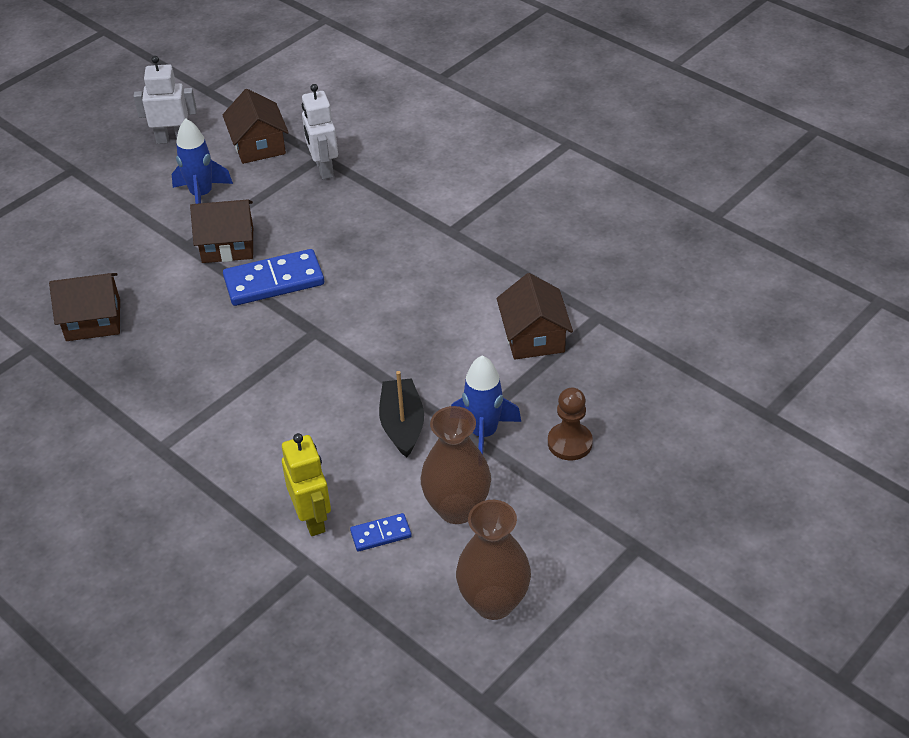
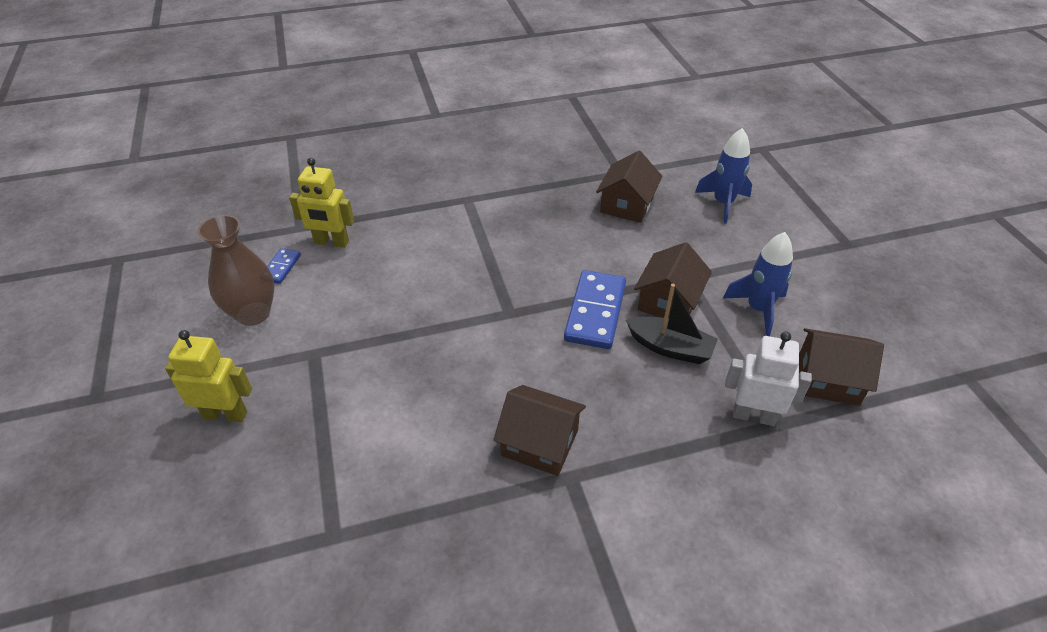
camera: 120 degrees right, 0 degrees up
white robot [133,56,197,144] -> none
black boat [379,371,424,457] -> black boat moved to [626,284,718,364]
blue rocket [451,356,521,455] -> blue rocket moved to [695,128,752,224]
brown vase [456,500,531,620] -> none
brown house [496,273,573,360] -> brown house moved to [493,385,586,476]
brown pawn [548,387,593,460] -> yellow robot [165,330,252,422]

